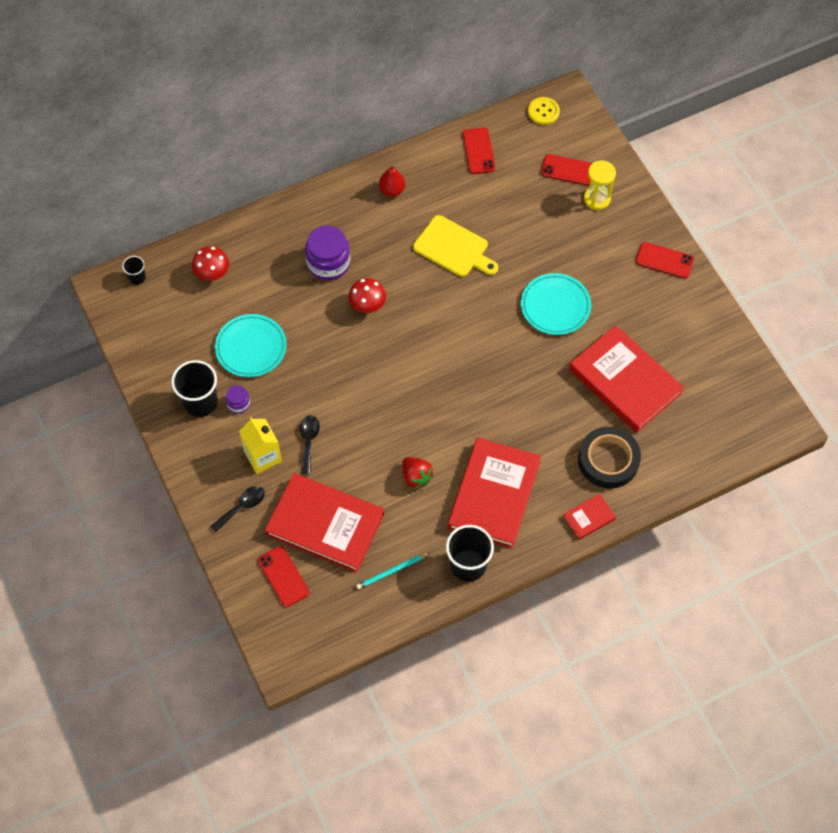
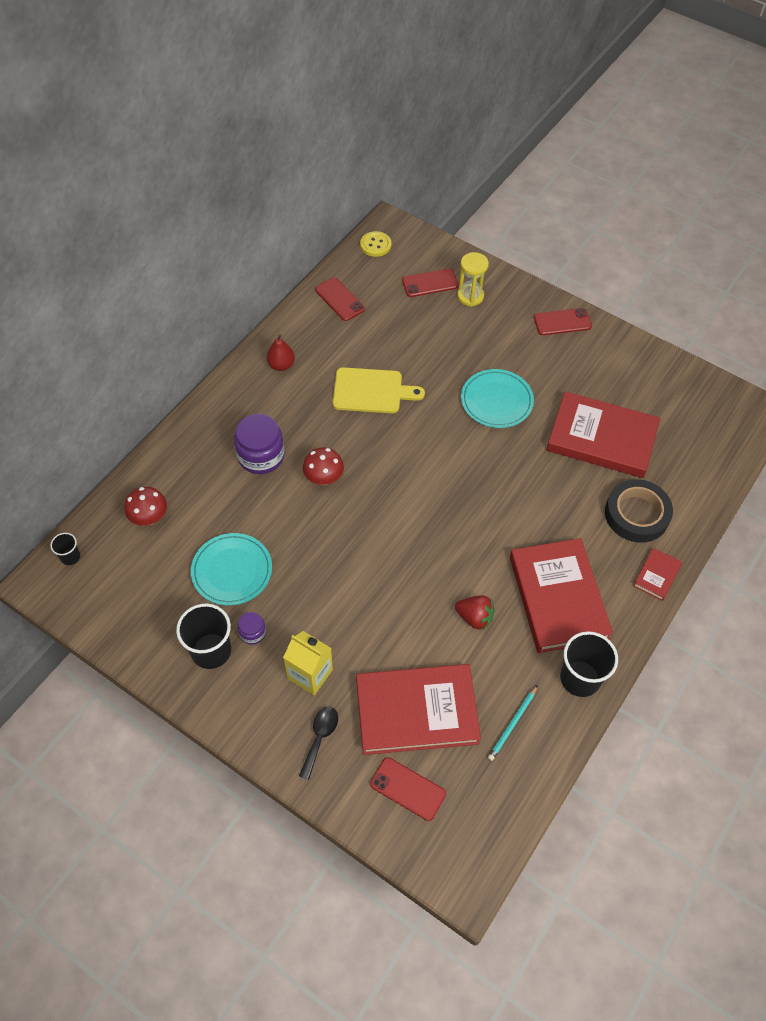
camera: 30 degrees left, 5 degrees down
black spoon [300,415,320,474] -> none

